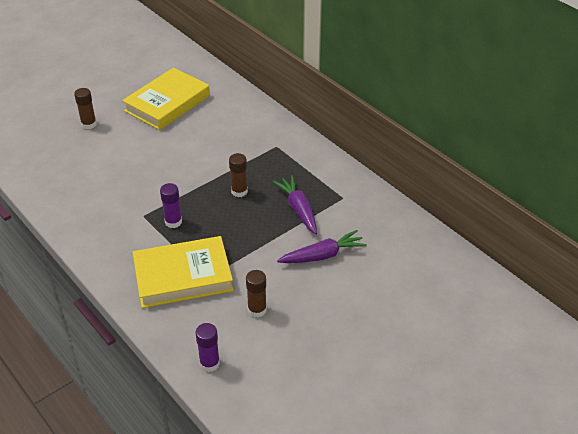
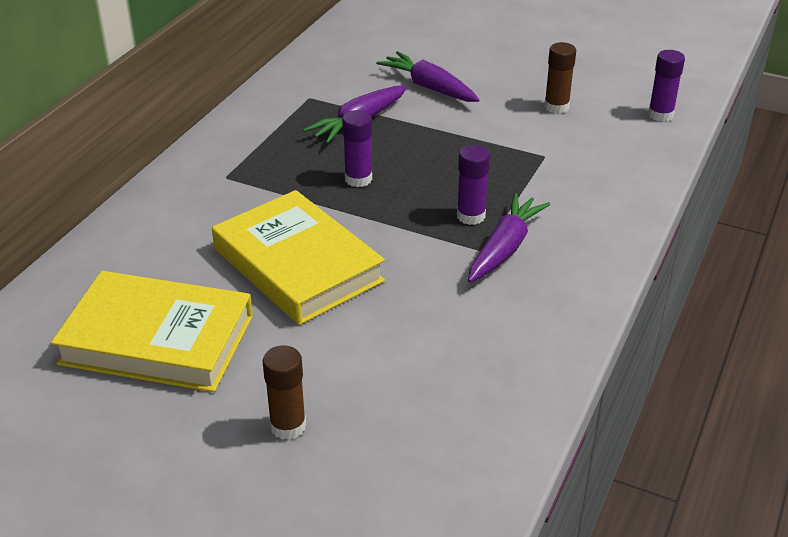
camera: 115 degrees left, 5 degrees down
yellow book [133,236,234,308] -> yellow book moved to [212,190,385,325]
brown glue stick [229,153,248,197] -> purple glue stick [342,110,372,187]
none -> purple carrot [468,193,550,282]

